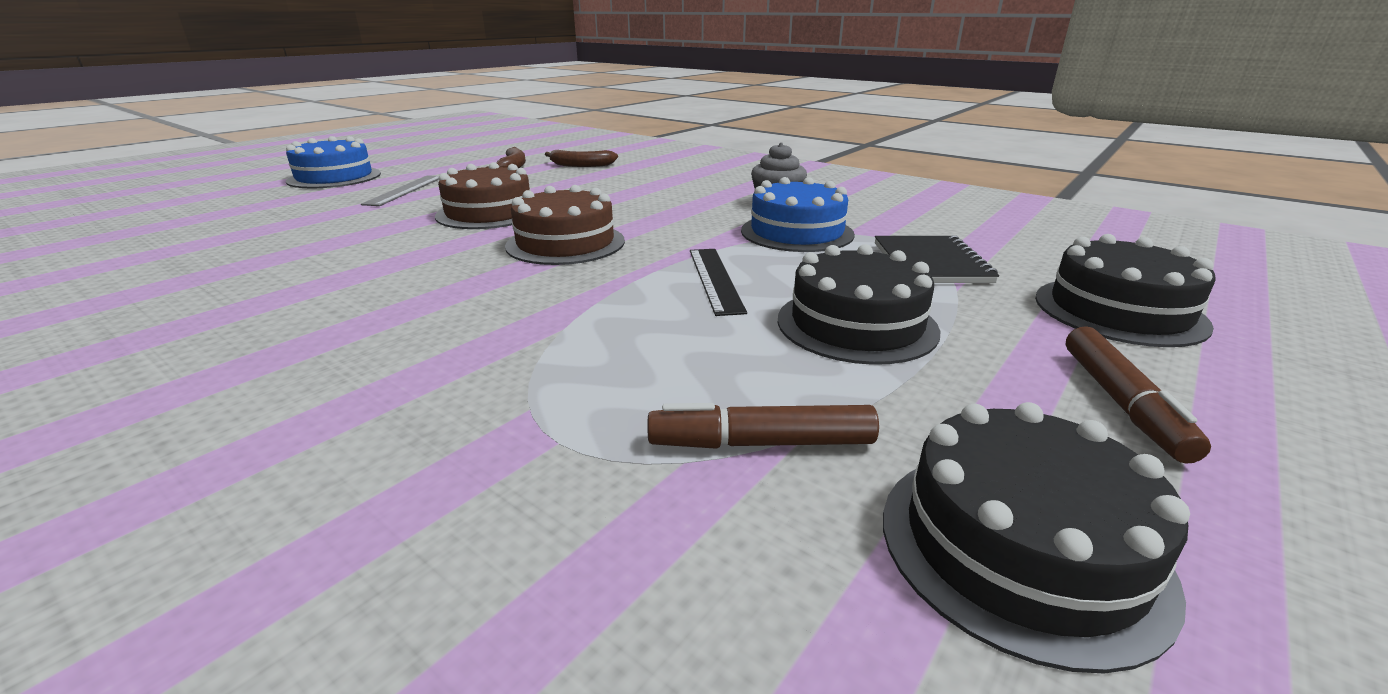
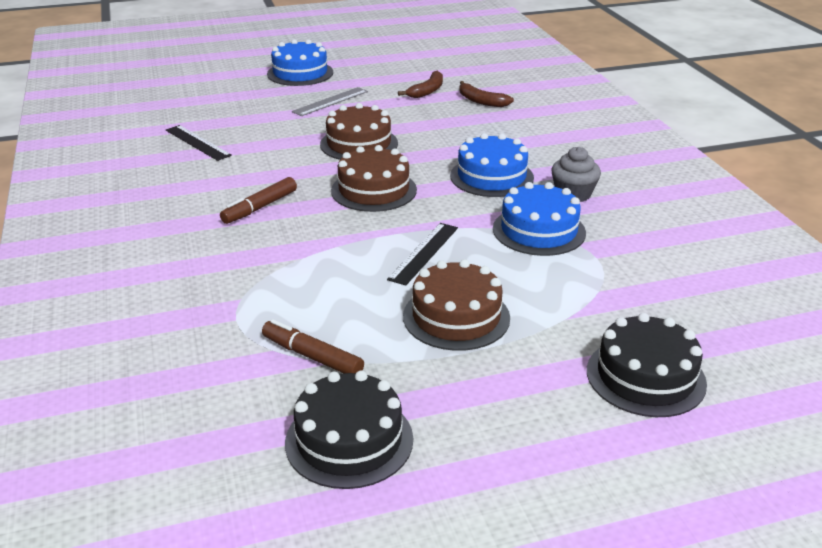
camera: 35 degrees right, 5 degrees up
black cake [778,244,940,365] -> brown cake [403,259,510,351]
black notebook [875,235,999,283] -> none
brown marker [1066,326,1211,464] -> brown marker moved to [220,177,297,224]
none -> black ruler [166,125,232,161]
none -> blue cake [450,133,534,197]

